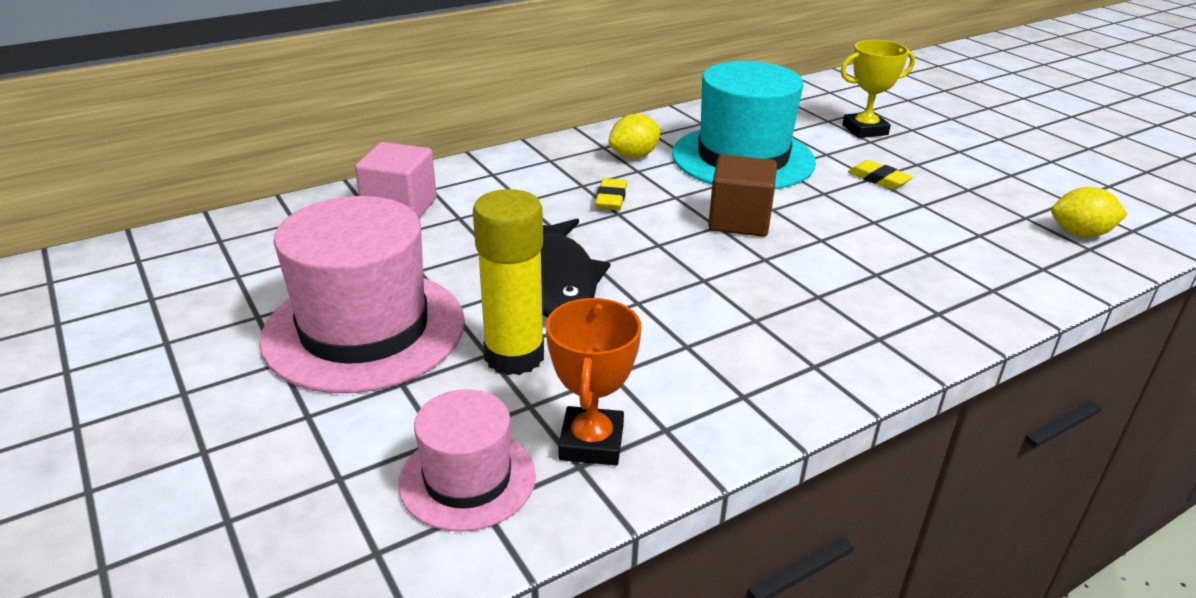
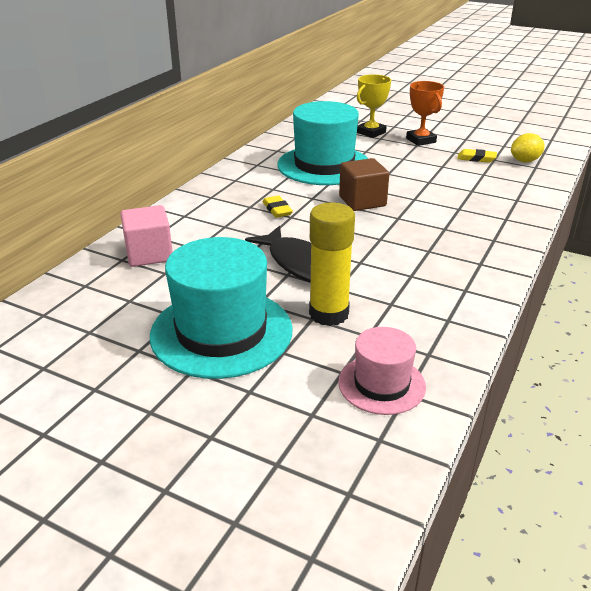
camera: 30 degrees left, 0 degrees up
pink hat [260,196,465,393] -> turquoise hat [150,237,292,379]
orange trophy [546,298,642,465] -> orange trophy moved to [406,81,444,146]
yellow lemon [609,114,661,158] -> none
yellow eraser [848,160,913,190] -> yellow eraser moved to [457,149,497,163]

